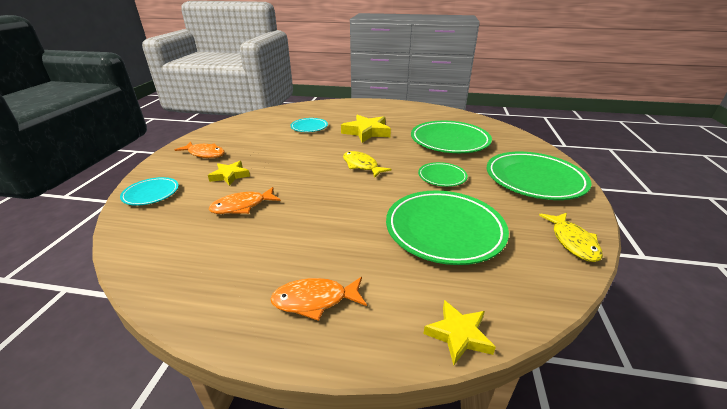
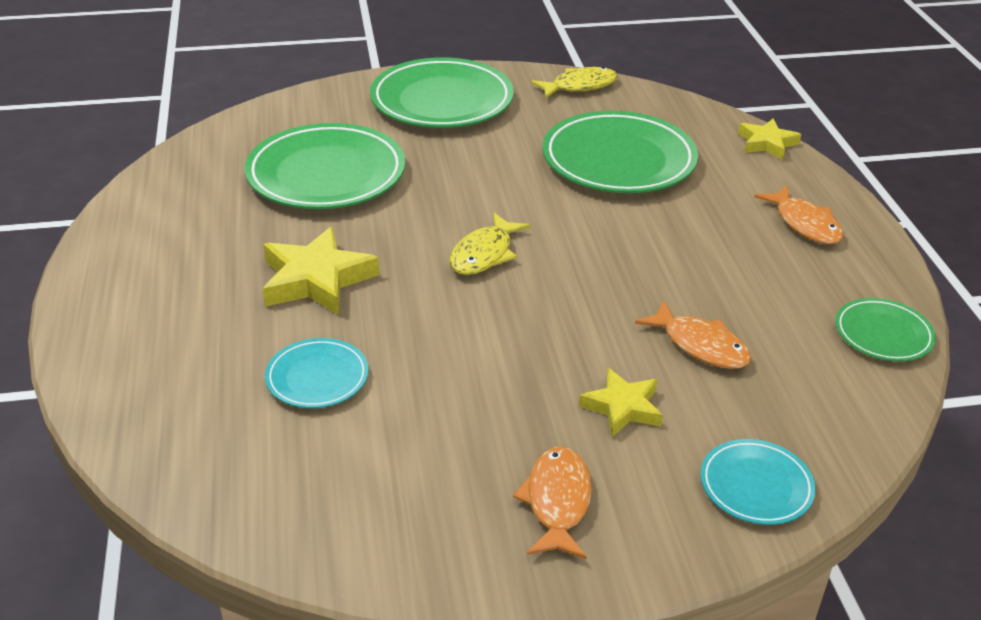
camera: 110 degrees left, 5 degrees up
green plate [418,162,468,187] -> green plate moved to [835,298,936,361]

